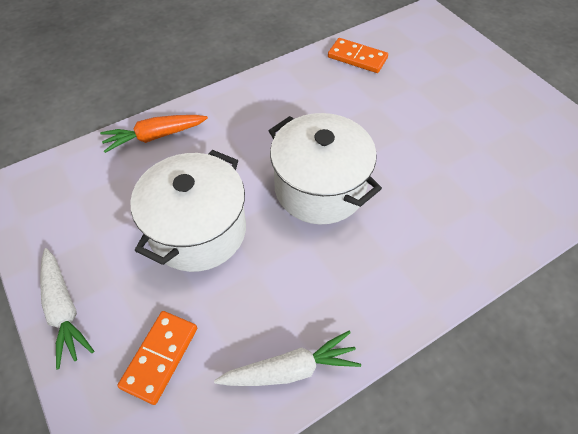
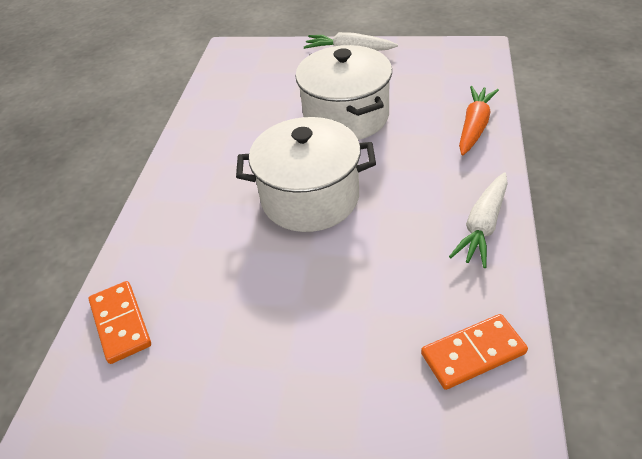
camera: 135 degrees right, 10 degrees down
orange domino [117,311,197,405] -> orange domino moved to [89,281,151,364]
white carrot [214,331,361,386] -> white carrot moved to [449,172,508,268]

